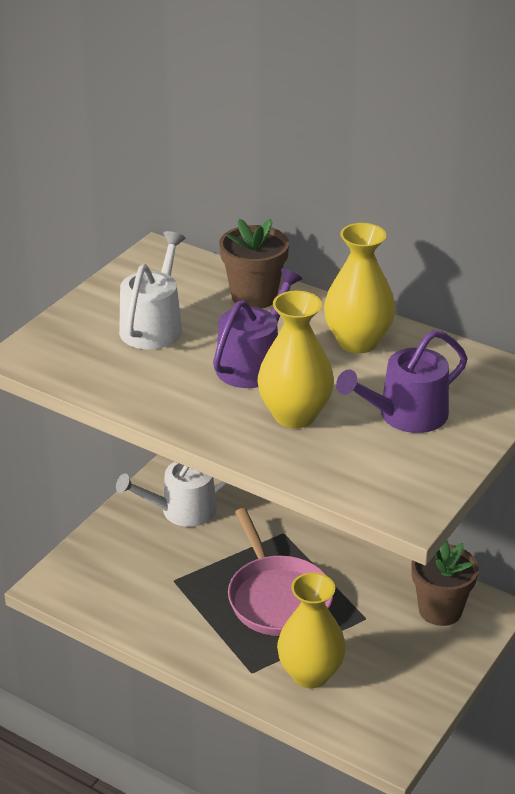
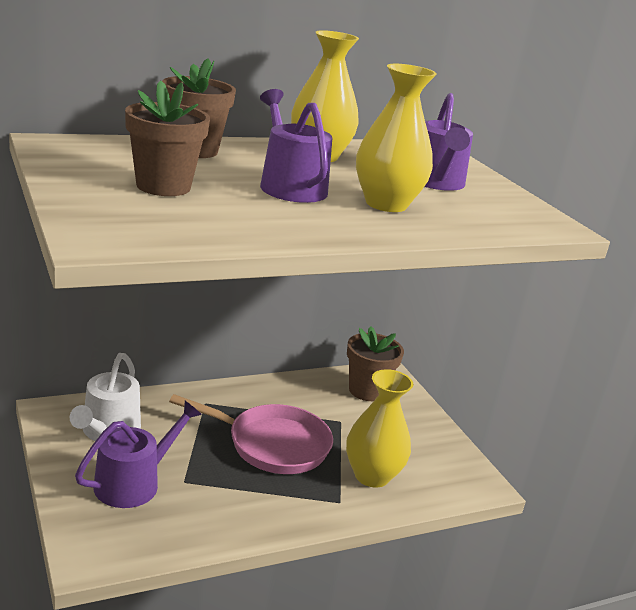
camera: 60 degrees left, 10 degrees down
white watering can [119,231,185,349] -> brown flower pot [125,80,210,196]
none -> purple watering can [75,401,202,508]

